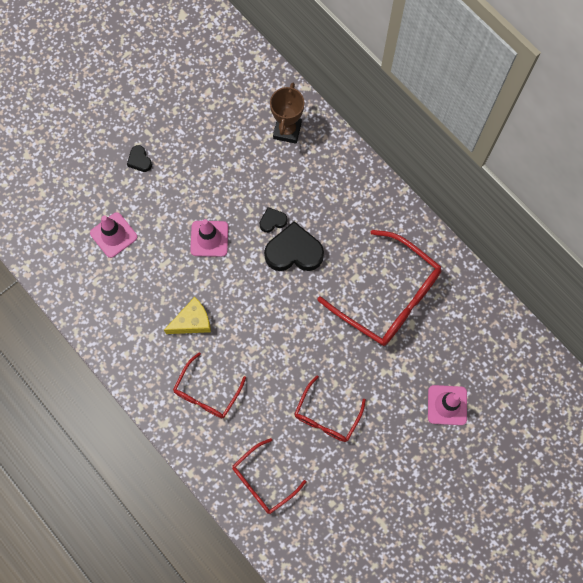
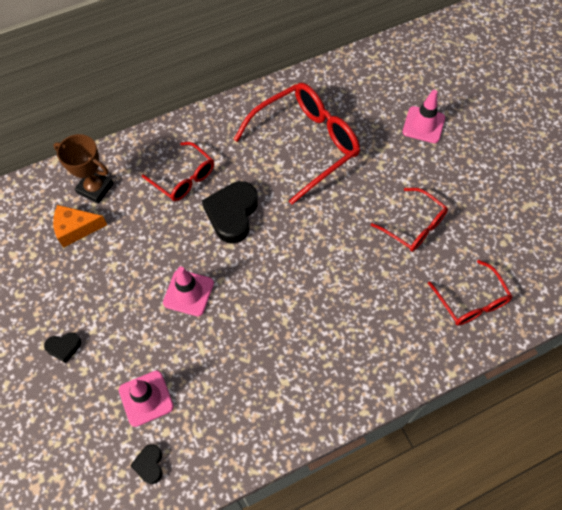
camera: 75 degrees left, 10 degrees down
yellow cheese [164,297,211,334] -> none
red glasses [173,352,246,418] -> red glasses moved to [142,142,214,201]
black heart [260,207,287,233] -> black heart moved to [130,444,163,484]
none -> orange cheese [53,205,107,248]

